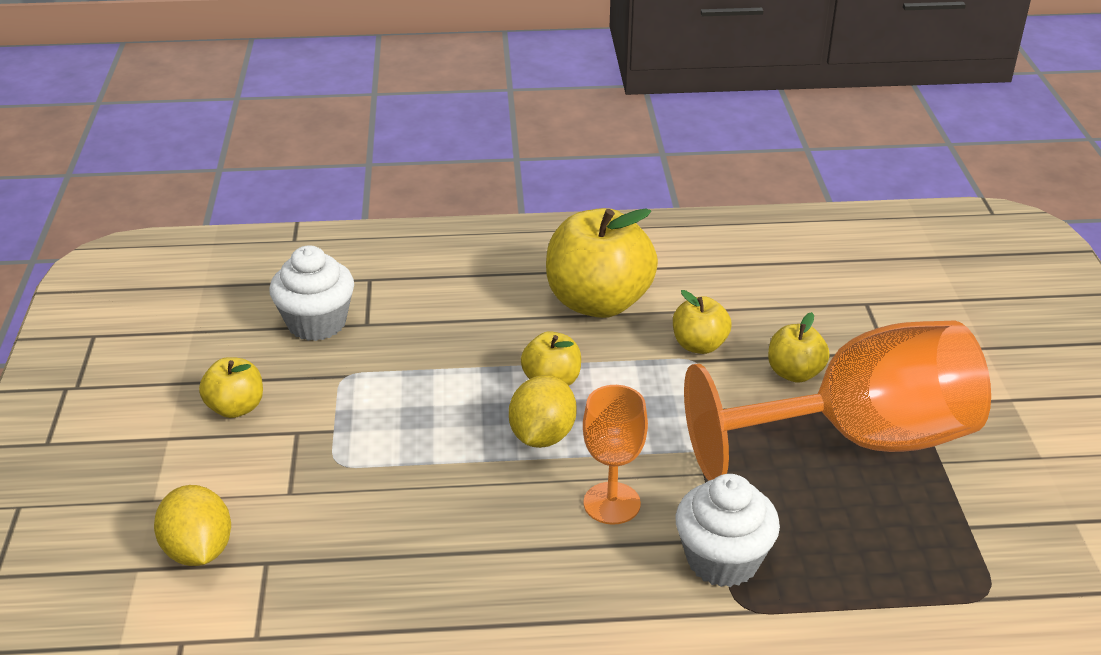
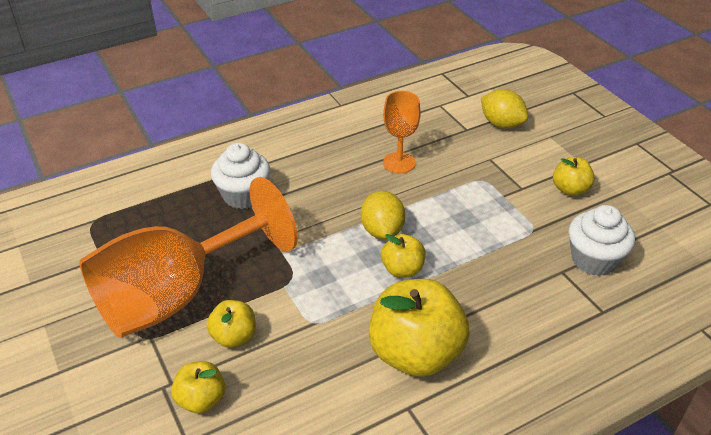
camera: 155 degrees right, 5 degrees up
orange goblet [583,385,648,525] -> orange goblet moved to [383,91,421,173]
yellow apple [673,290,732,354] -> yellow apple moved to [171,361,225,413]

